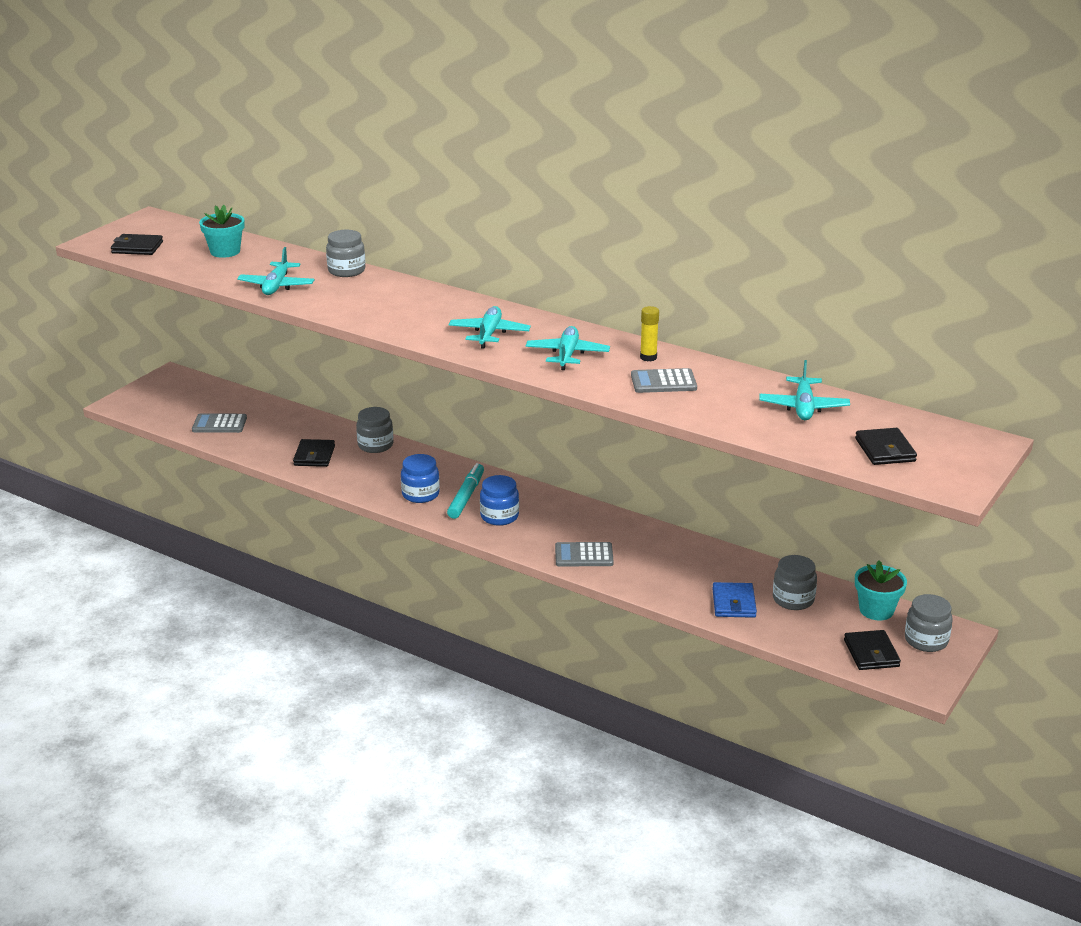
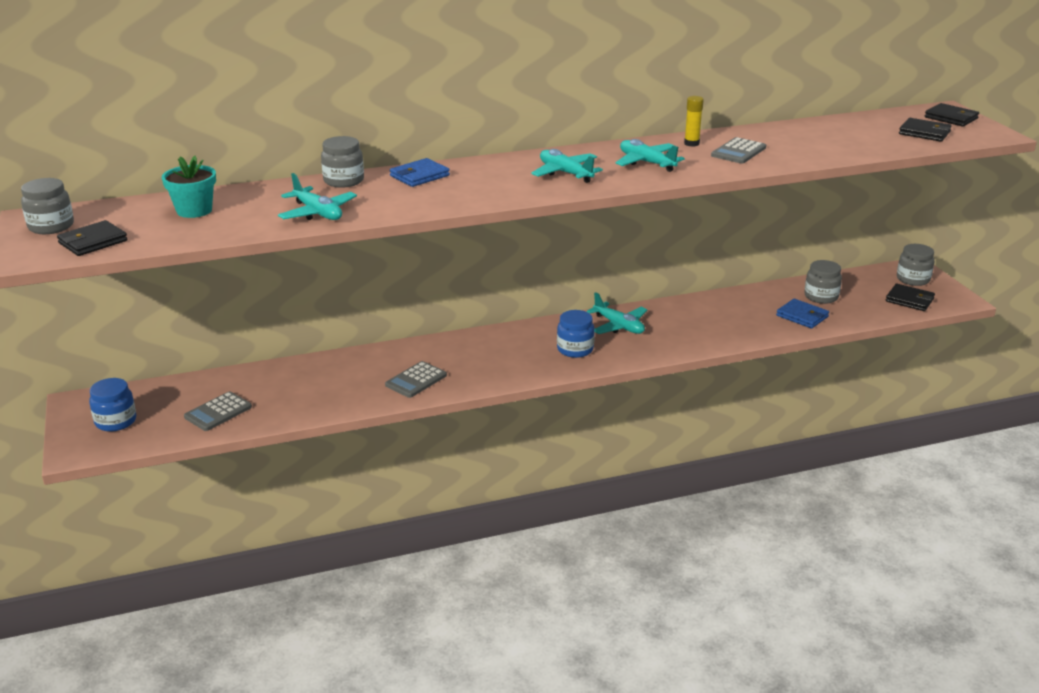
camera: 50 degrees left, 0 degrees up
black wallet [293,439,335,467] -> black wallet moved to [925,103,979,127]
grey jar [356,407,393,453] -> grey jar moved to [21,178,74,234]
blue jar [401,454,440,503] -> blue jar moved to [89,378,136,432]
turquoise marker [447,463,484,519] -> none
grey calculator [555,542,614,566] -> grey calculator moved to [385,361,447,398]
turquoise plane [759,360,850,420] -> turquoise plane moved to [587,292,647,334]
turquoise flower pot [855,560,907,620] -> none
none -> blue wallet [390,158,450,187]

